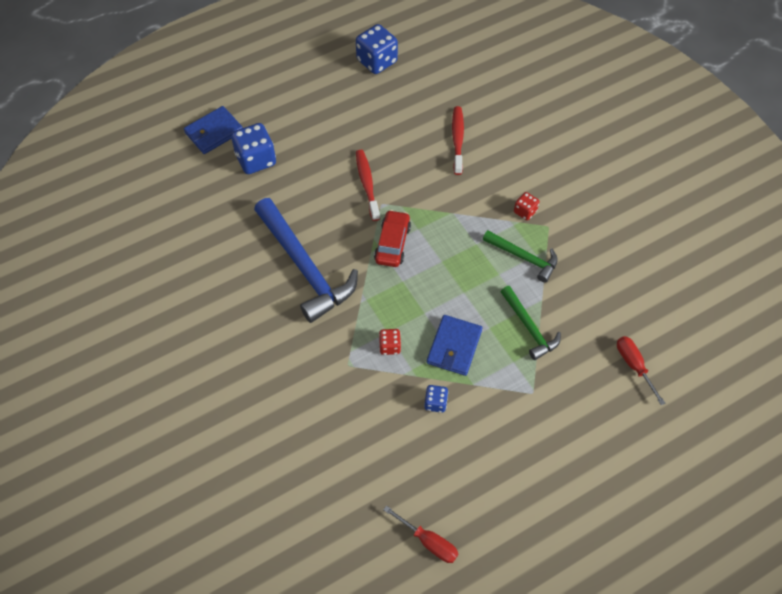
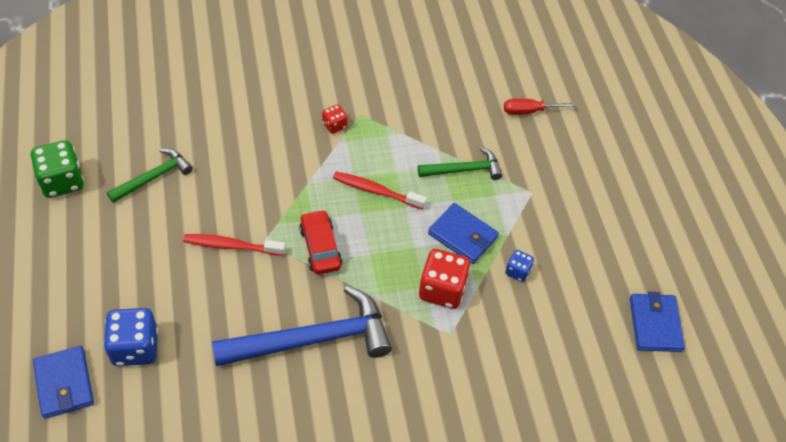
camera: 75 degrees left, 5 degrees down
blue dice [356,24,398,74] -> green dice [30,140,84,198]
red car [374,210,411,267] -> red car turned 45 degrees clockwise [299,209,342,274]
red dice [379,329,401,355] -> red dice [419,249,471,309], size x1.90
red screwdriver [383,505,458,563] -> blue wallet [630,292,685,352]
red toothbrush [452,106,464,175] -> red toothbrush moved to [333,172,427,210]
green hammer [483,230,558,283] -> green hammer moved to [107,149,193,203]

